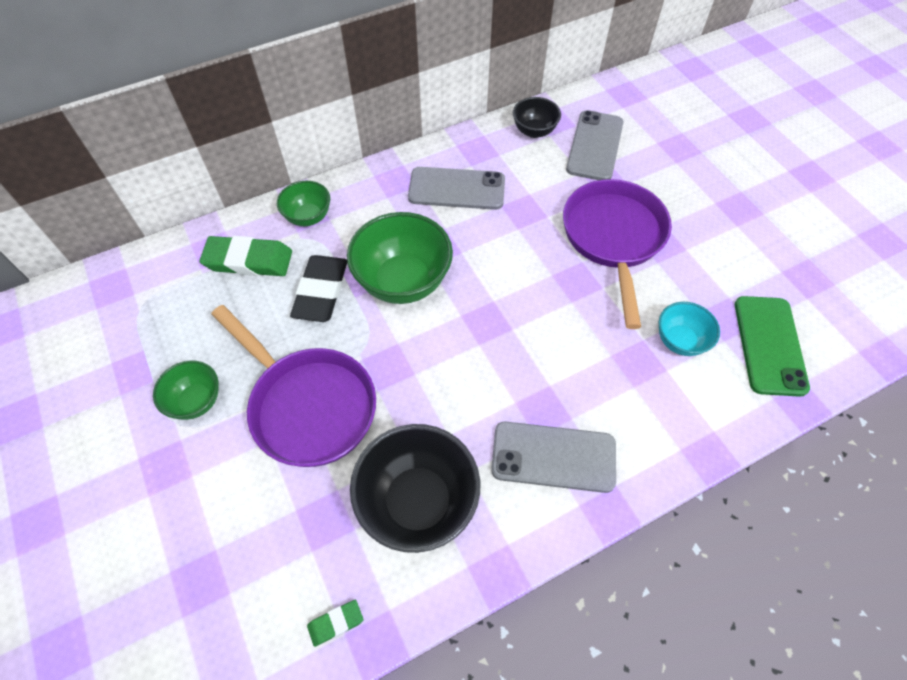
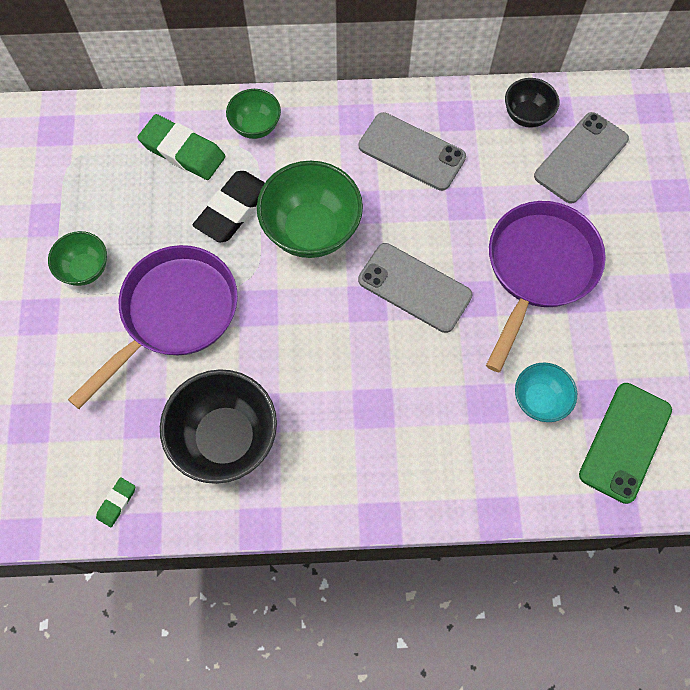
camera: 25 degrees right, 10 degrees up
purple pan [211,305,376,467] -> purple pan turned 120 degrees counterclockwise [68,245,238,409]
green eraser [307,600,363,647] -> green eraser turned 60 degrees counterclockwise [96,477,136,527]
grey phone [491,422,616,493] -> grey phone moved to [358,243,473,333]

